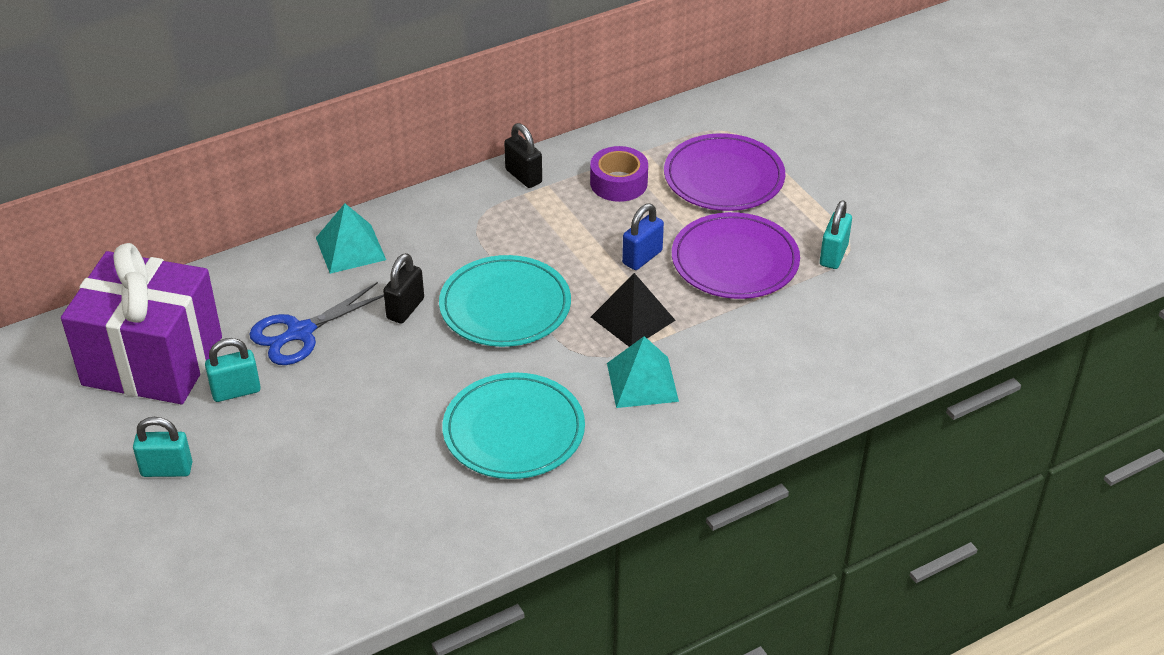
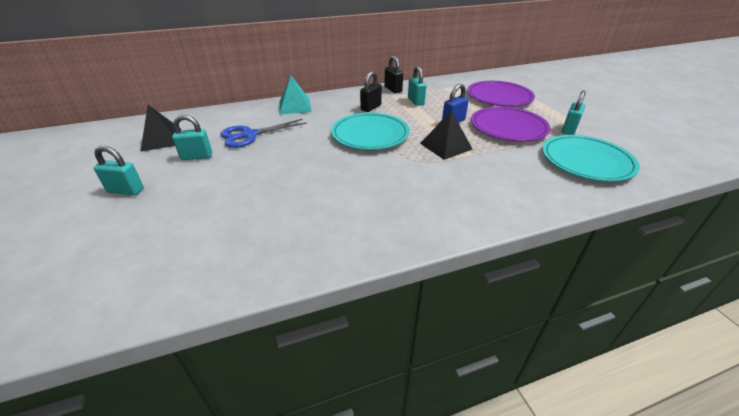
camera: 10 degrees right, 5 degrees down
purple gift [61,243,222,404] -> black pyramid [140,105,181,152]
black padlock [383,253,424,324] -> black padlock moved to [360,71,382,112]
turquoise plate [442,372,585,479] -> turquoise plate moved to [542,135,640,182]
purple tape [590,146,648,202] -> none
turquoise pyramid [607,336,679,408] -> none
none -> turquoise padlock [408,66,427,106]

